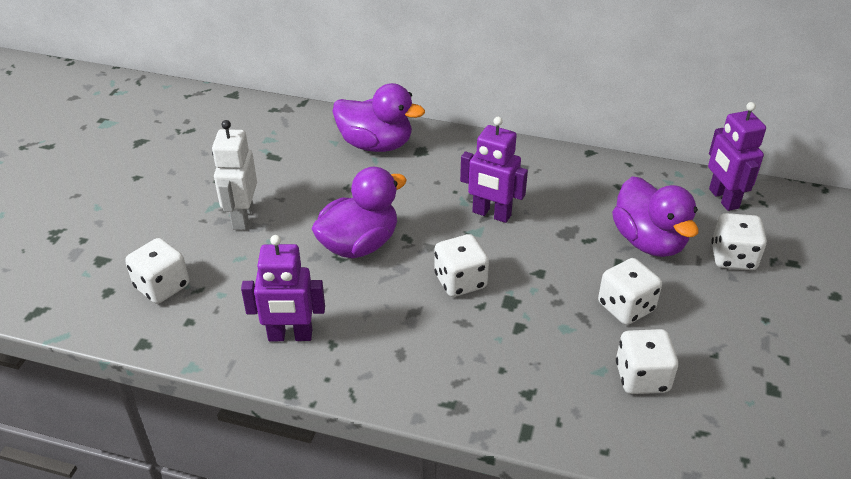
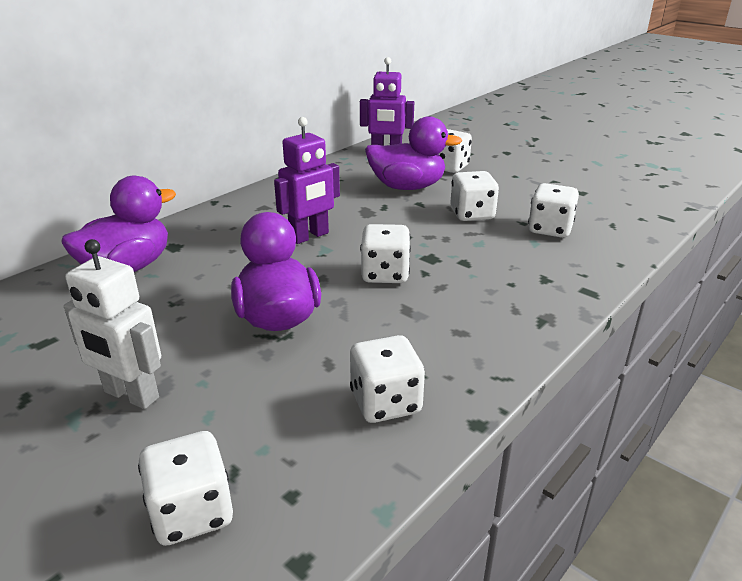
camera: 65 degrees left, 10 degrees down
purple robot [241,235,325,341] -> white dice [350,335,425,423]

